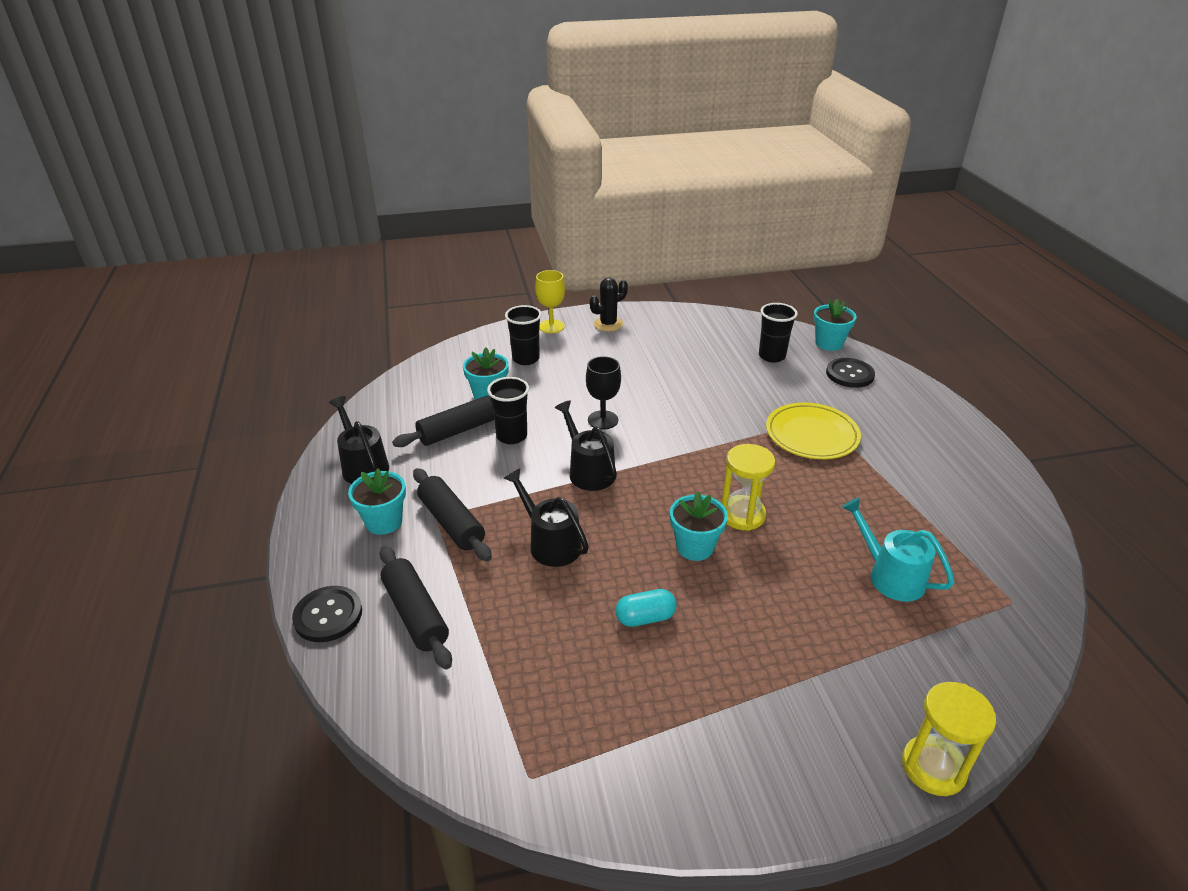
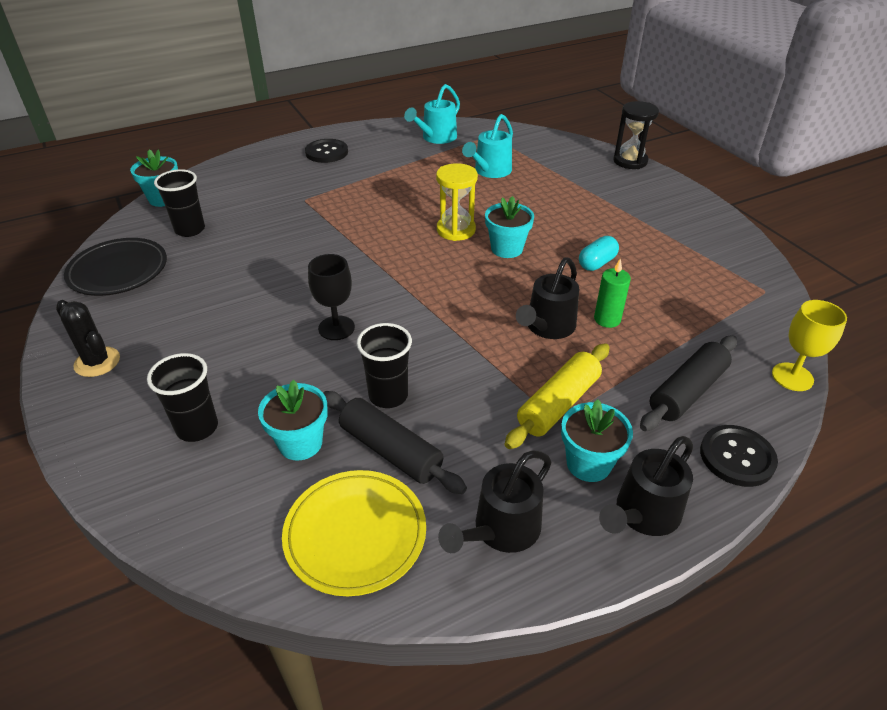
camera: 105 degrees left, 5 degrees up
black rolling pin [413,468,492,562] -> yellow rolling pin [505,343,610,449]
yellow goblet [535,270,565,333] -> yellow goblet moved to [772,300,847,391]
black watering can [555,401,617,491] -> black watering can moved to [599,436,693,536]
turquoise capsule [615,589,677,627] -> turquoise capsule turned 75 degrees clockwise [579,236,619,271]
yellow plate [766,403,861,459] -> yellow plate moved to [282,470,426,596]
black button [826,358,875,388] -> black button moved to [305,139,348,163]
yellow hourglass [902,682,996,796] -> black hourglass [613,101,659,169]
none -> black plate [64,238,167,296]
none -> turquoise watering can [404,84,460,144]
none -> green candle [594,258,631,328]

